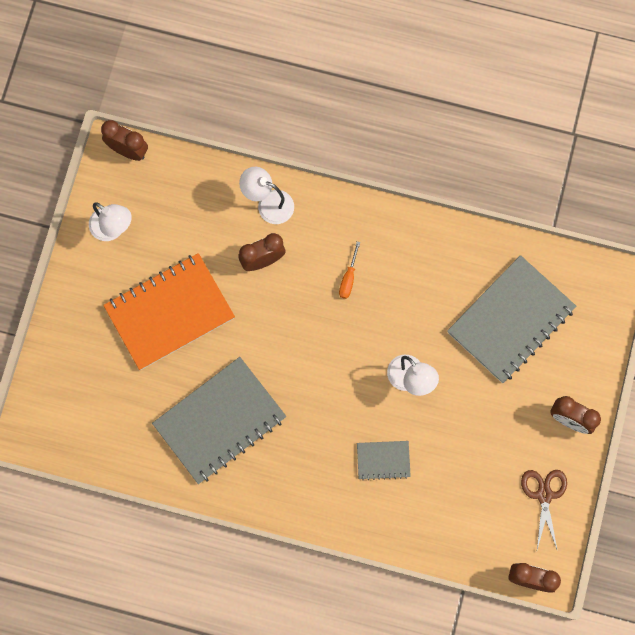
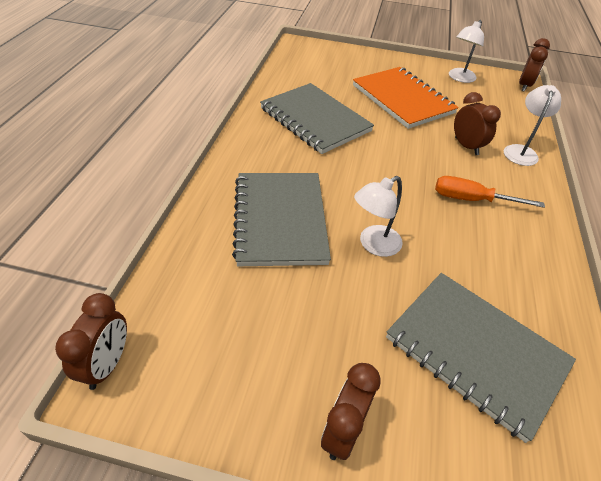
camera: 85 degrees right, 30 degrees down
orange screwdriver [339,241,360,299] -> orange screwdriver [435,176,545,208], size x1.66
grey notebook [357,441,411,481] -> grey notebook [232,173,331,266], size x2.14
brown scissors [521,470,567,551] -> none

